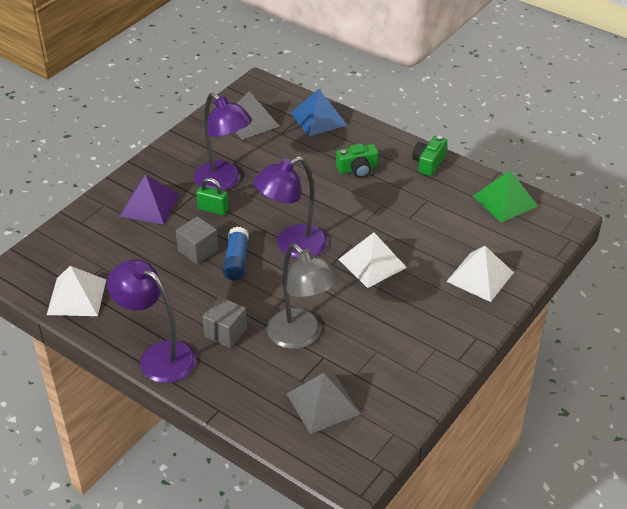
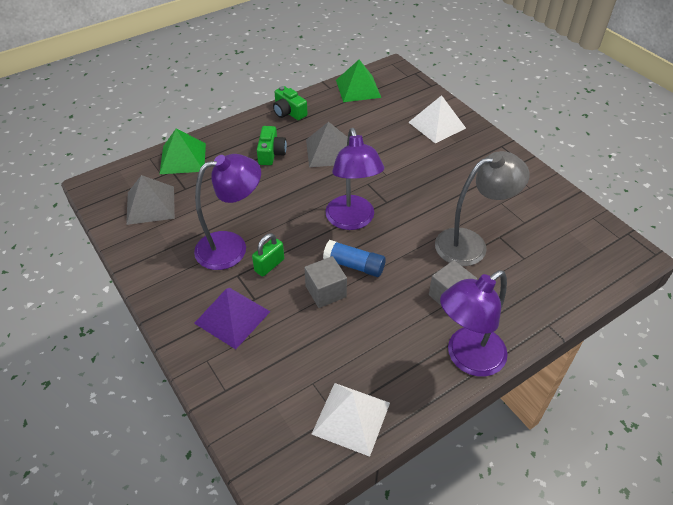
camera: 70 degrees left, 5 degrees up
grey pyramid [287,373,360,434] -> grey pyramid moved to [306,122,348,167]
blue pyramid [291,89,347,136] -> green pyramid [160,129,206,174]
white pyramid [338,233,407,288] -> none

